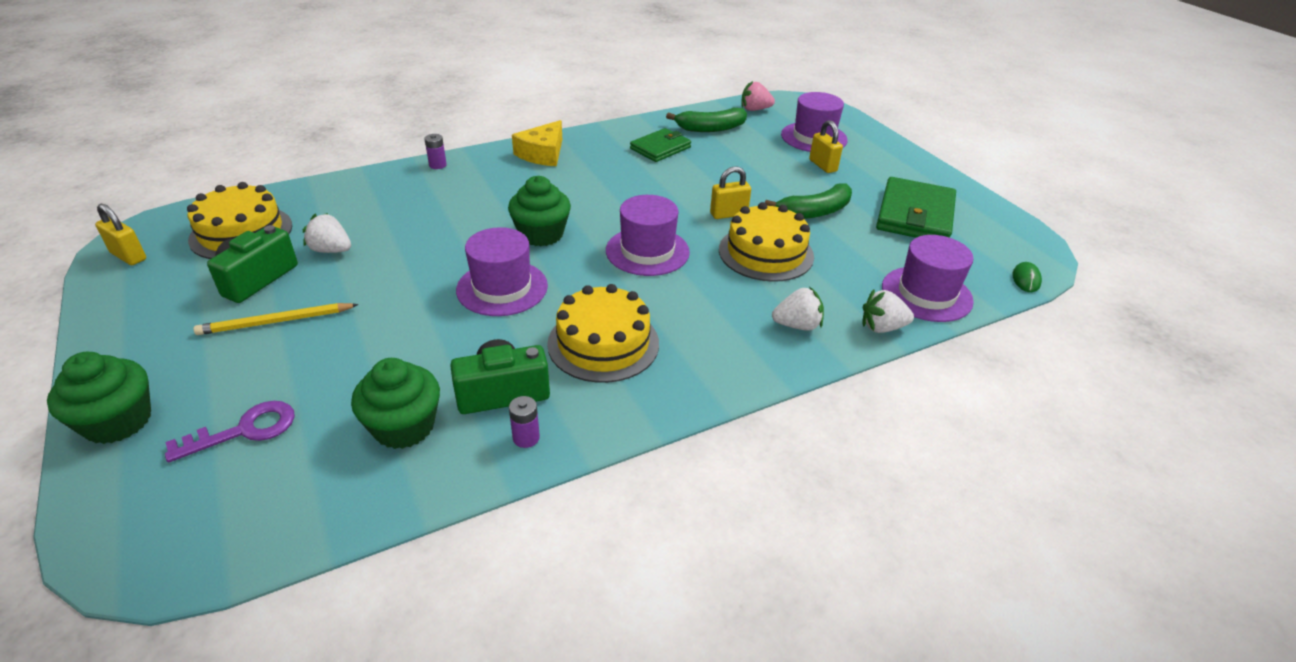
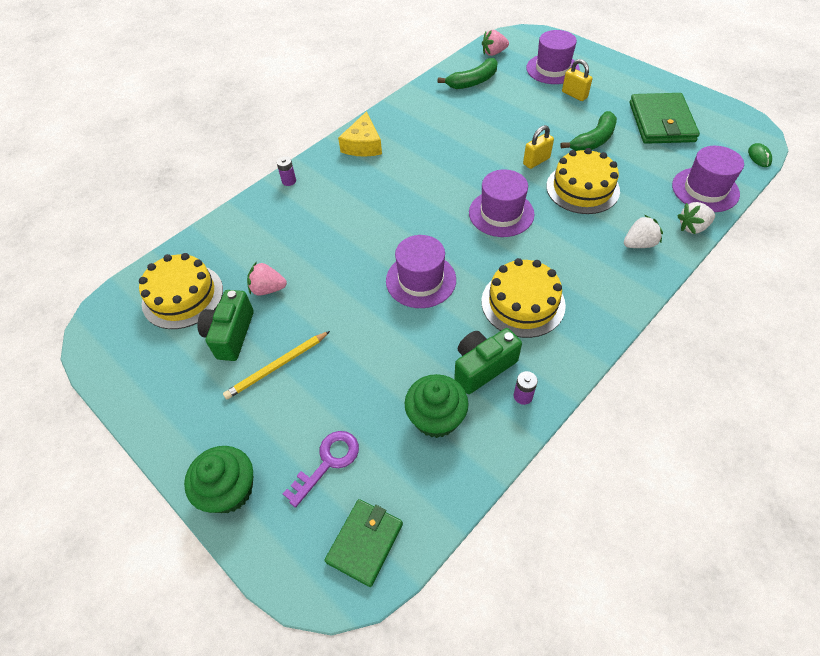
camera: 15 degrees left, 15 degrees up
yellow padlock [95,204,146,265] -> none
white strawberry [303,213,351,253] -> pink strawberry [247,261,287,296]
green cupcake [508,176,571,246] -> none
green wallet [630,128,691,162] -> green wallet moved to [325,499,403,587]

